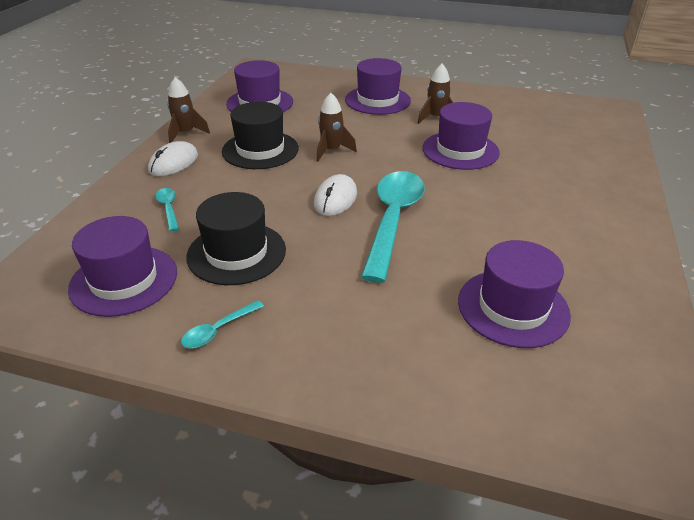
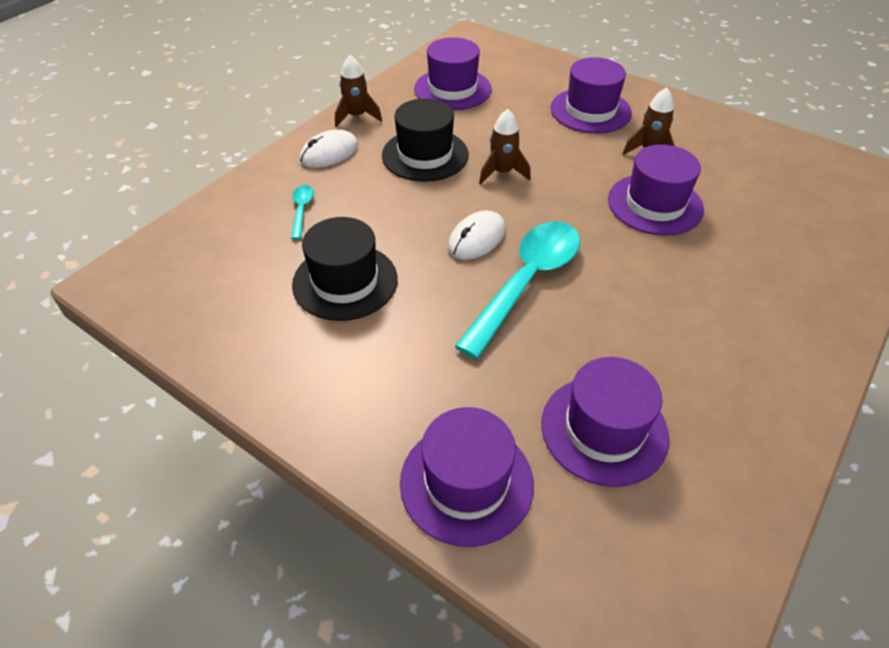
camera: 20 degrees right, 10 degrees up
purple hat [68,216,177,317] -> purple hat moved to [400,407,534,547]
turquoise spoon [181,300,264,348] -> none

